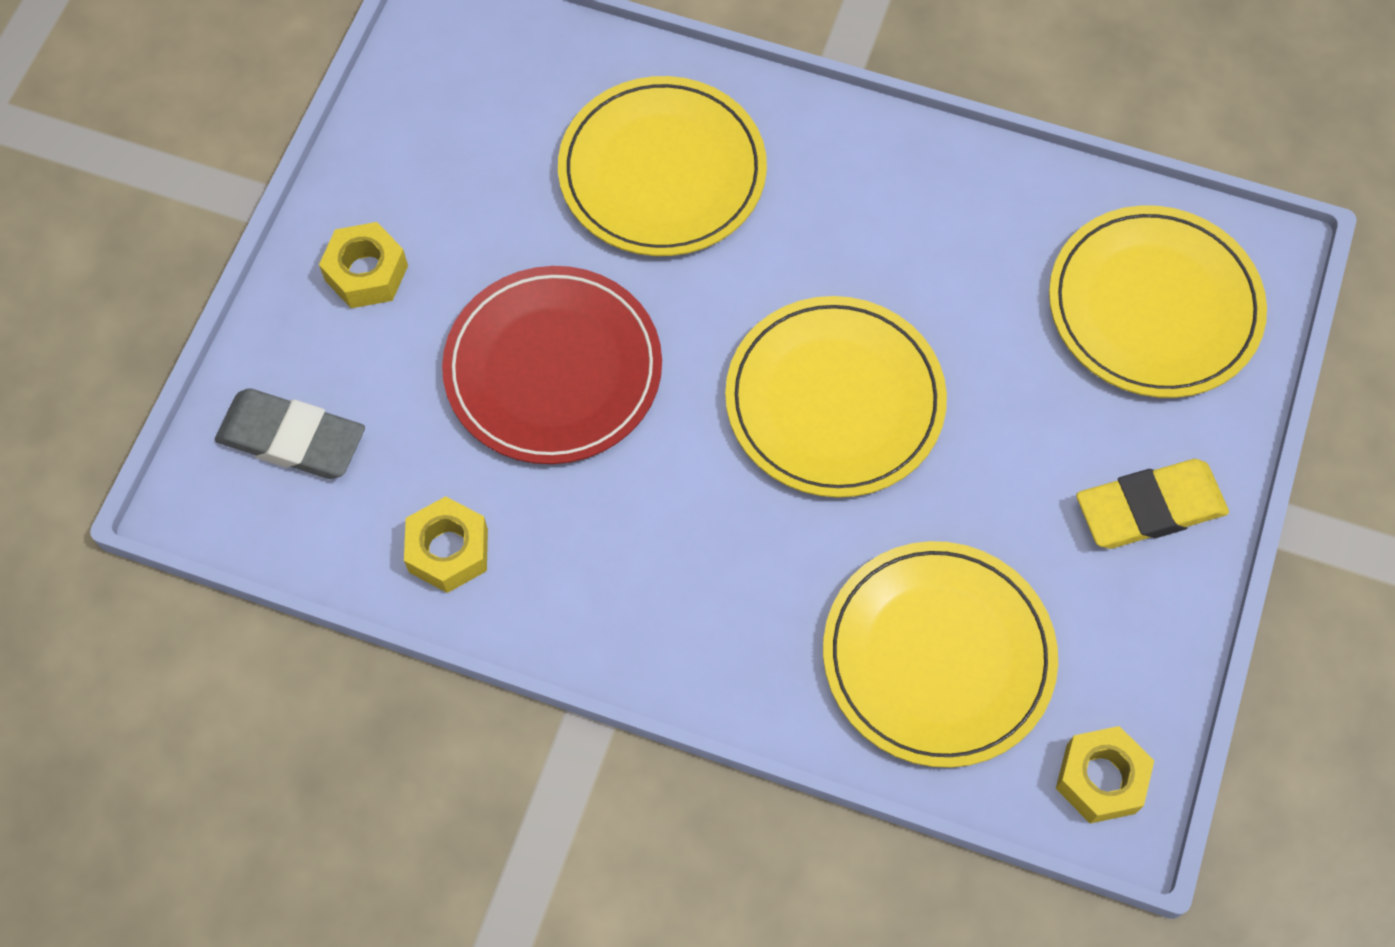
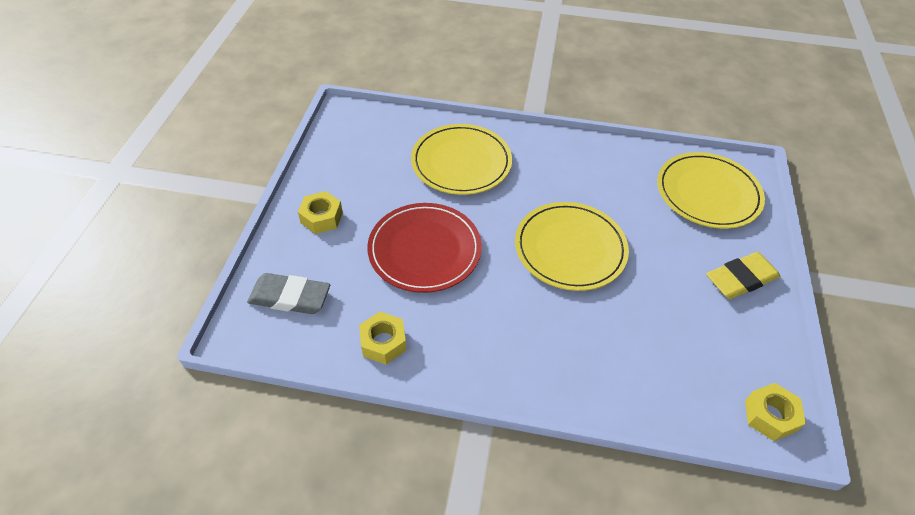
camera: 10 degrees left, 15 degrees down
yellow plate [823,541,1058,768] -> none

